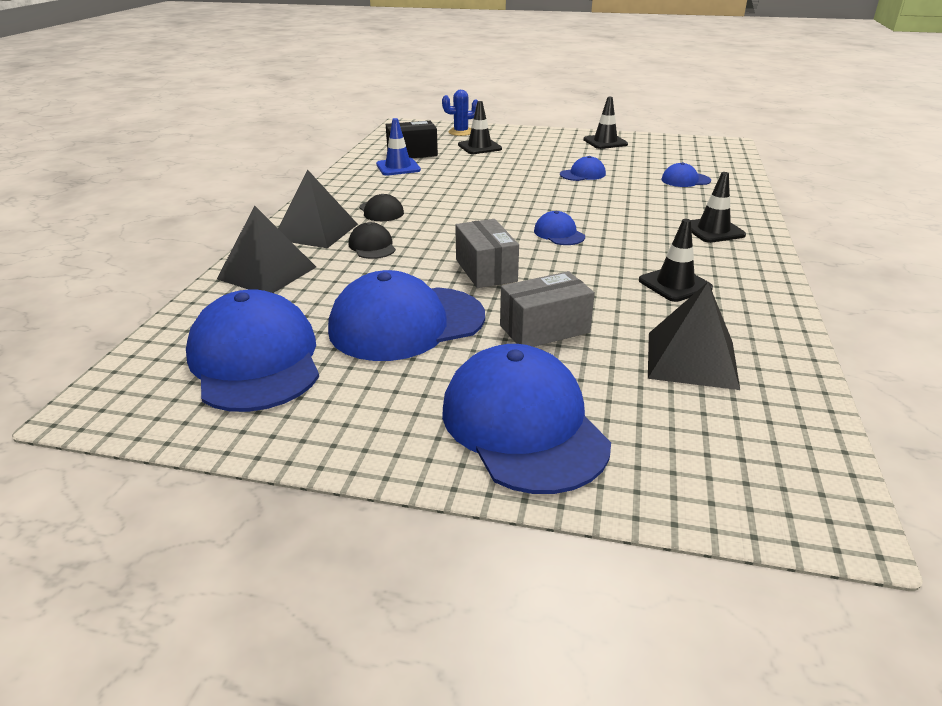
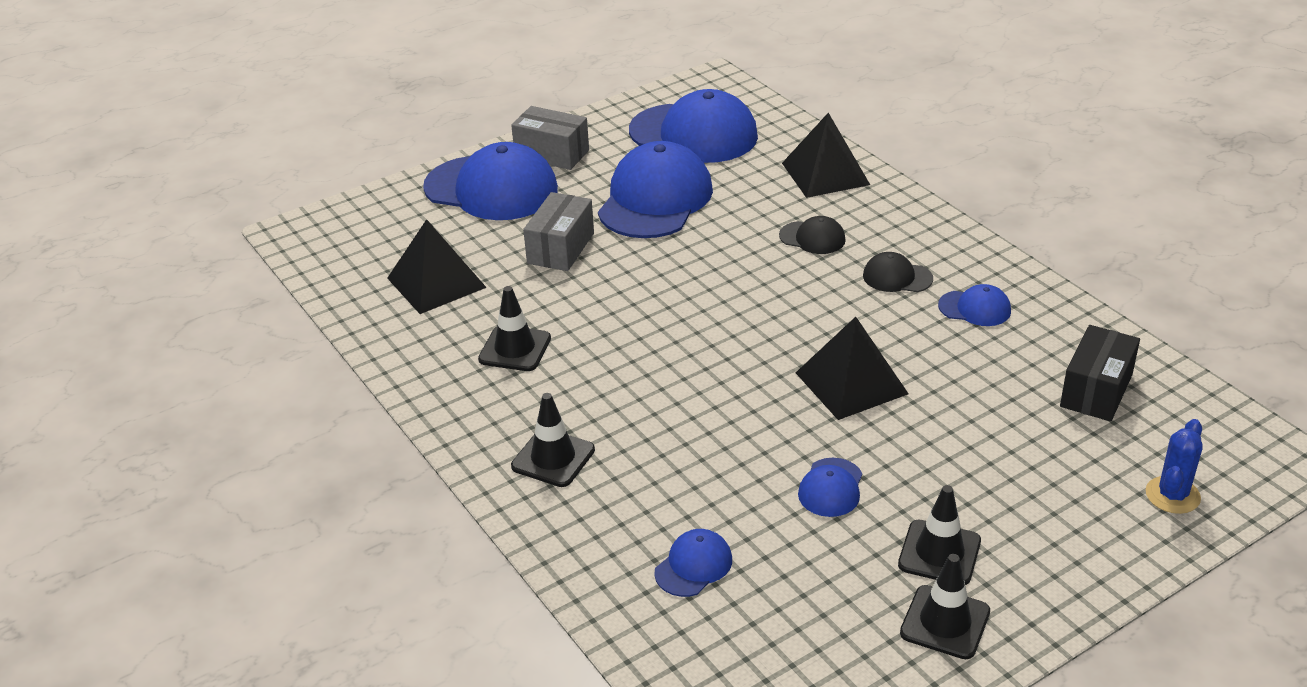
camera: 135 degrees right, 5 degrees up
black pyramid [278,170,358,248] -> black pyramid moved to [796,317,909,420]
blue traffic cone [376,118,421,175] -> none
grey box [455,219,519,288] -> grey box moved to [511,106,589,170]
black traffic cone [458,101,502,154] -> black traffic cone moved to [898,485,981,585]
blue cap [534,211,585,245] -> blue cap moved to [938,284,1011,326]

